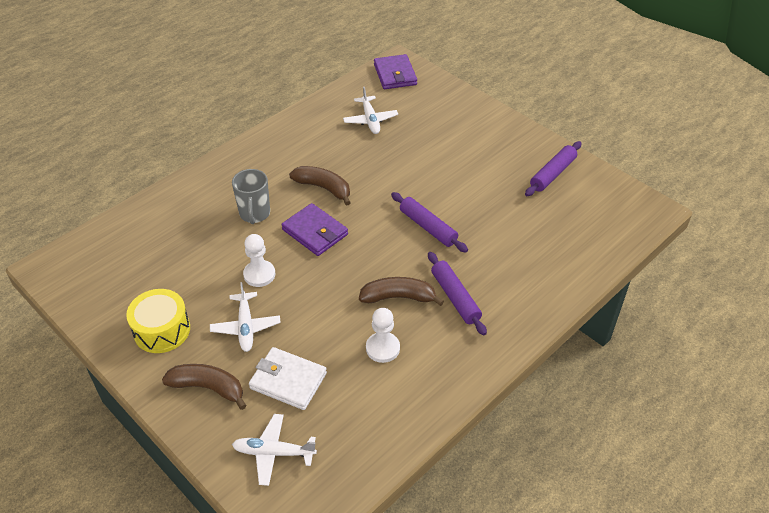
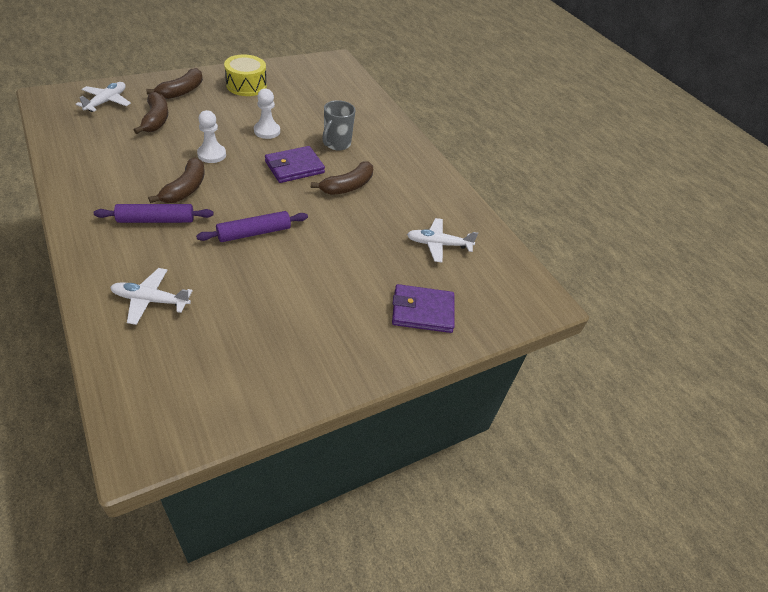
camera: 100 degrees right, 0 degrees up
white plane [210,282,281,352] -> white plane moved to [110,268,193,325]
grey mug [232,169,270,224] -> grey mug turned 75 degrees counterclockwise [322,100,355,150]
white wallet [249,347,327,410] -> brown banana [134,92,168,134]
white pawn [366,308,400,363] -> white pawn moved to [197,110,226,163]
purple wallet [374,54,417,89] -> purple wallet moved to [392,284,455,333]
purple rolling pin [525,141,582,196] -> none

